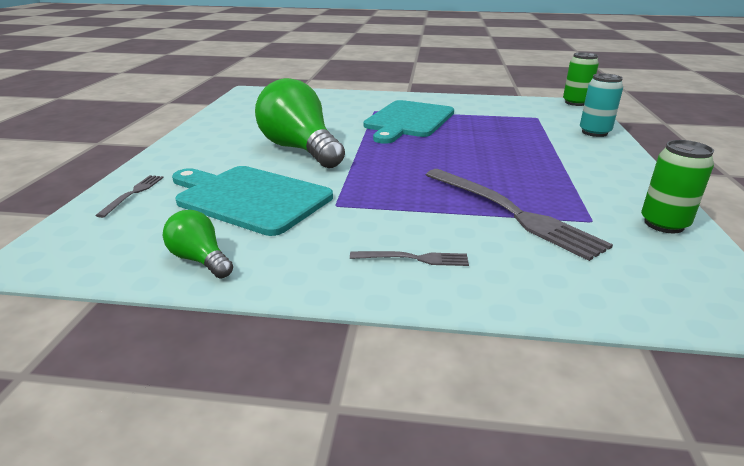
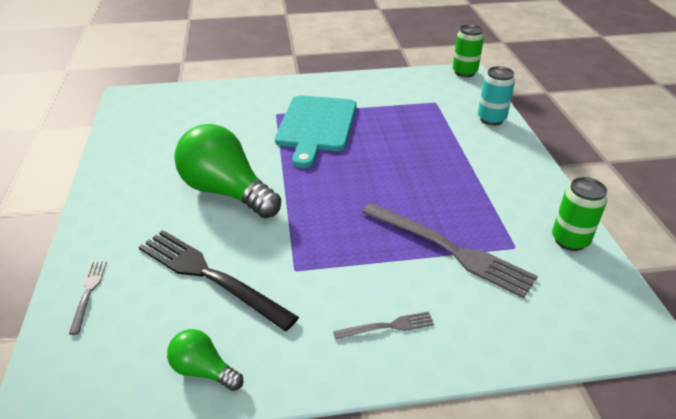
camera: 15 degrees left, 10 degrees up
turquoise cutting board [172,166,333,236] -> black fork [139,230,299,331]

